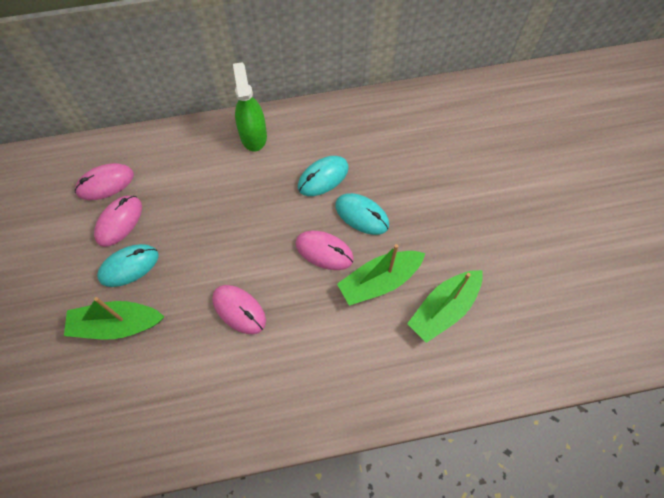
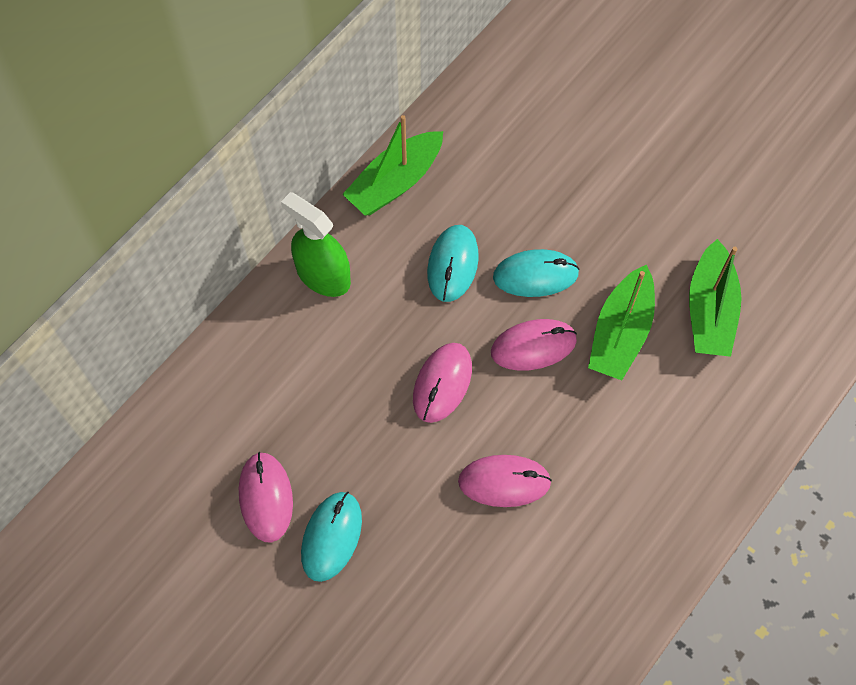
camera: 40 degrees left, 0 degrees up
green boat [64,297,165,339] -> green boat moved to [342,115,443,216]
pink mouse [75,163,134,200] -> pink mouse moved to [413,343,472,423]

